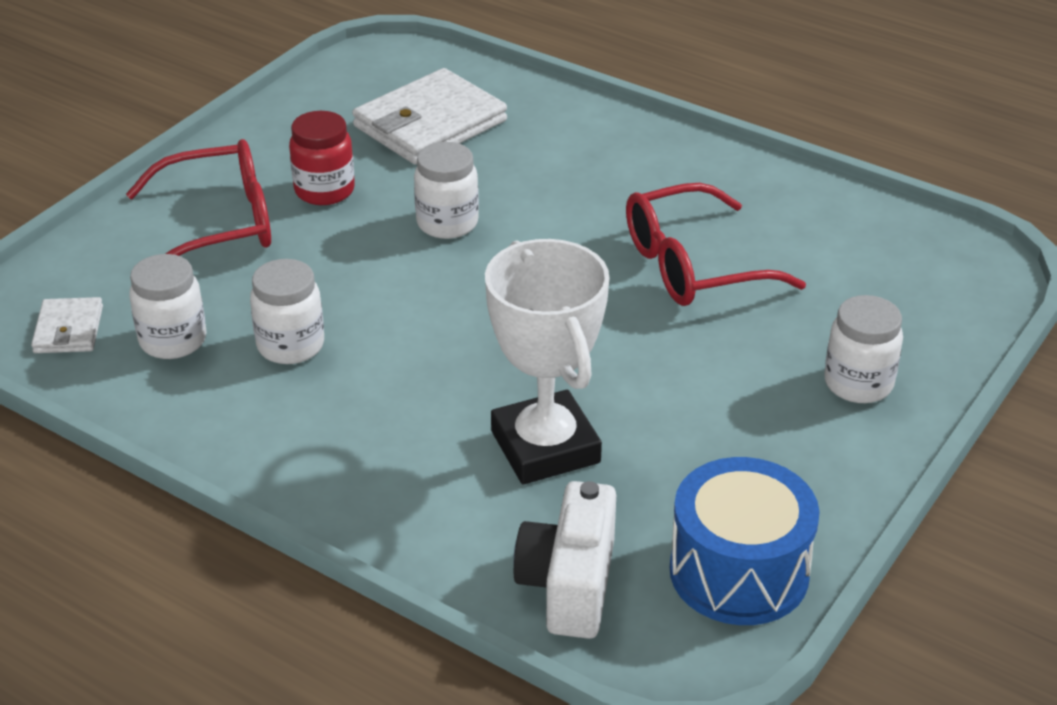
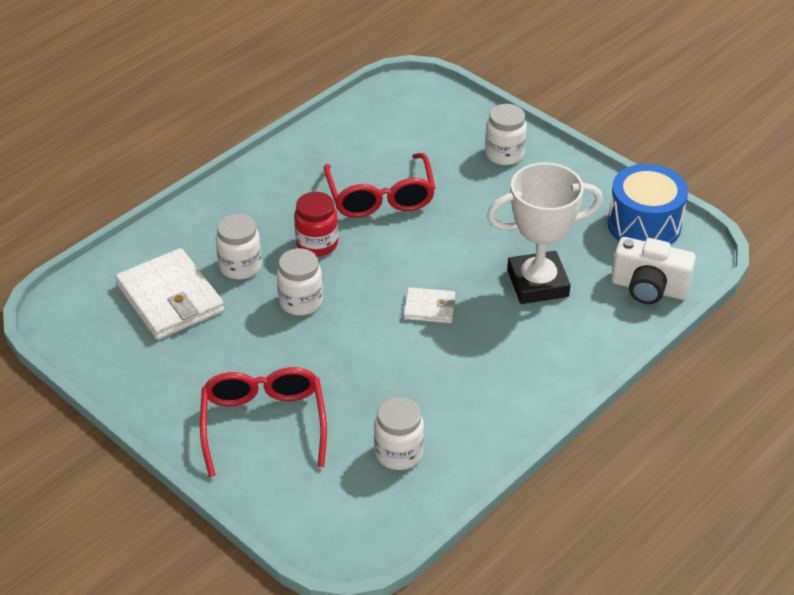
camera: 80 degrees left, 5 degrees up
white wallet [31,297,103,353] -> white wallet moved to [404,287,455,323]
white jar [250,259,324,364] -> white jar moved to [216,214,262,280]
red jar [289,111,355,205] -> red jar moved to [294,192,338,257]

